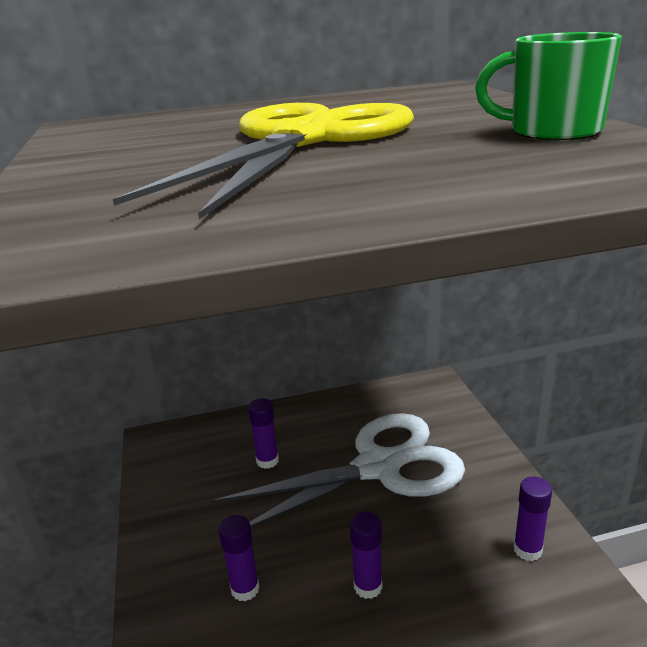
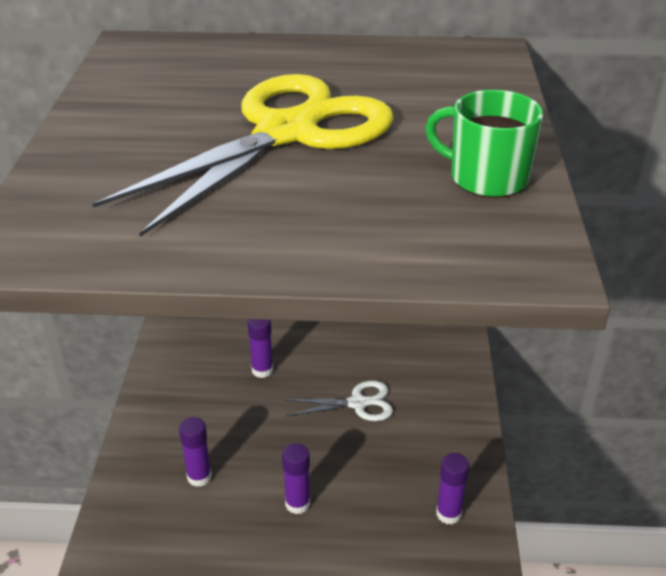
camera: 15 degrees right, 10 degrees up
white scissors [211,413,465,528] -> white scissors [285,380,393,421], size x0.46

